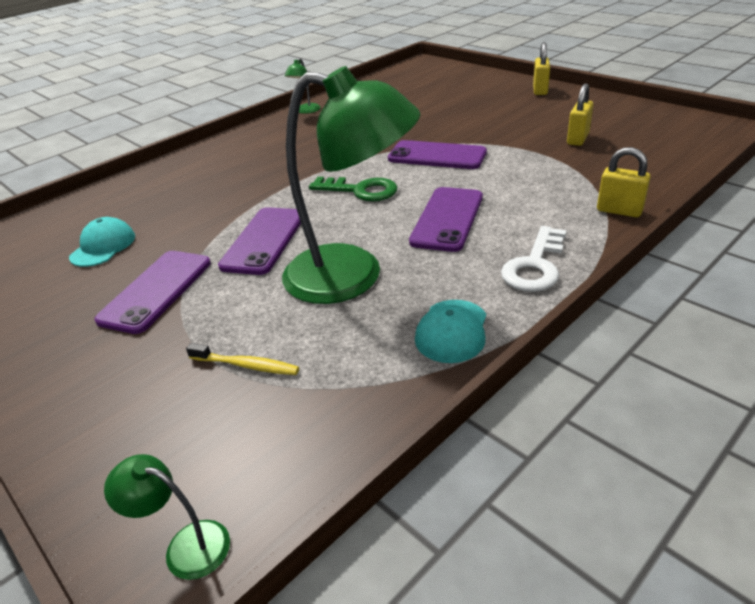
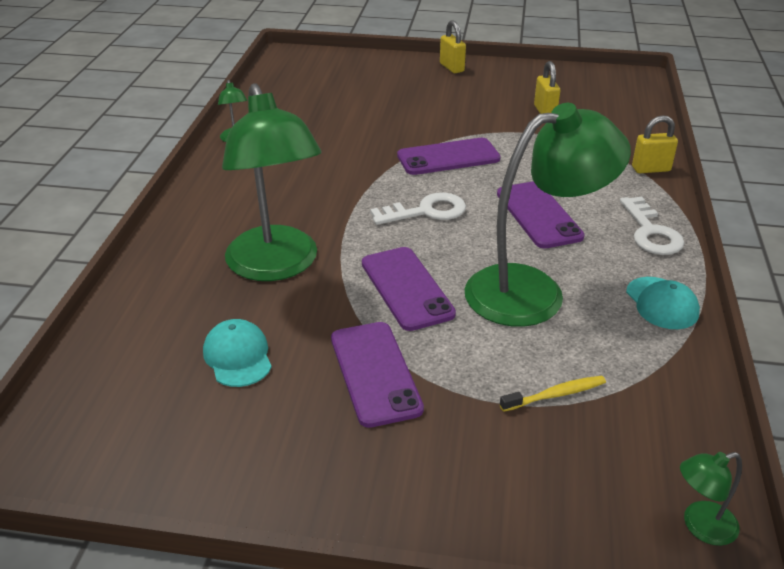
camera: 40 degrees left, 0 degrees up
green key [309,177,397,201] -> white key [370,193,466,225]
none -> green lamp [222,83,322,281]

